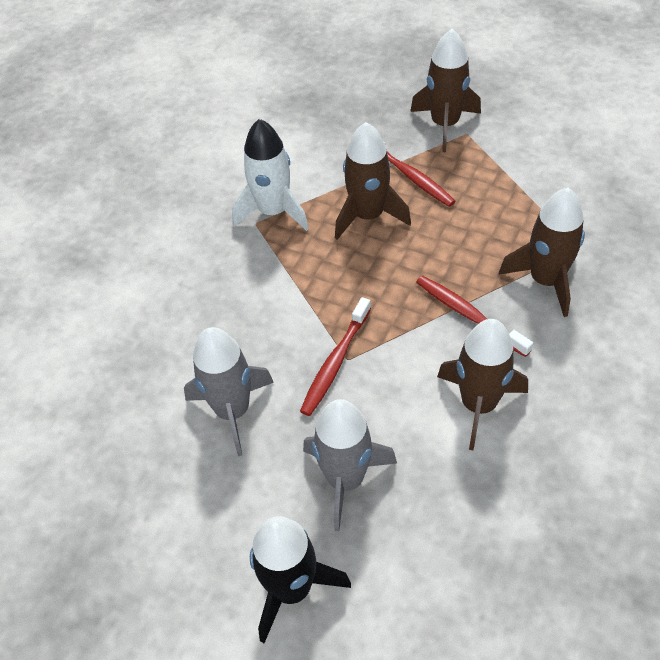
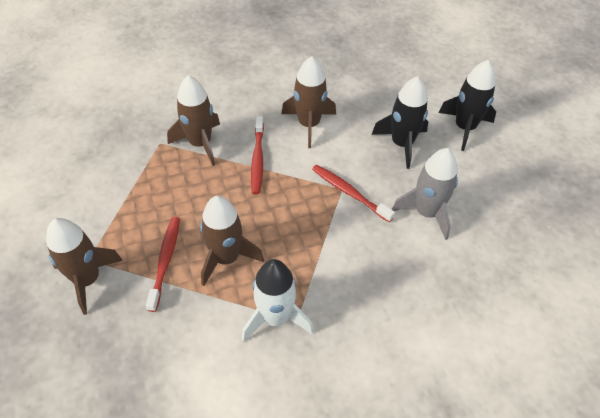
camera: 140 degrees left, 0 degrees up
red toothbrush [300,297,371,416] -> red toothbrush turned 120 degrees counterclockwise [312,165,395,222]
grey rocket [303,399,397,531] -> black rocket [372,76,428,169]

